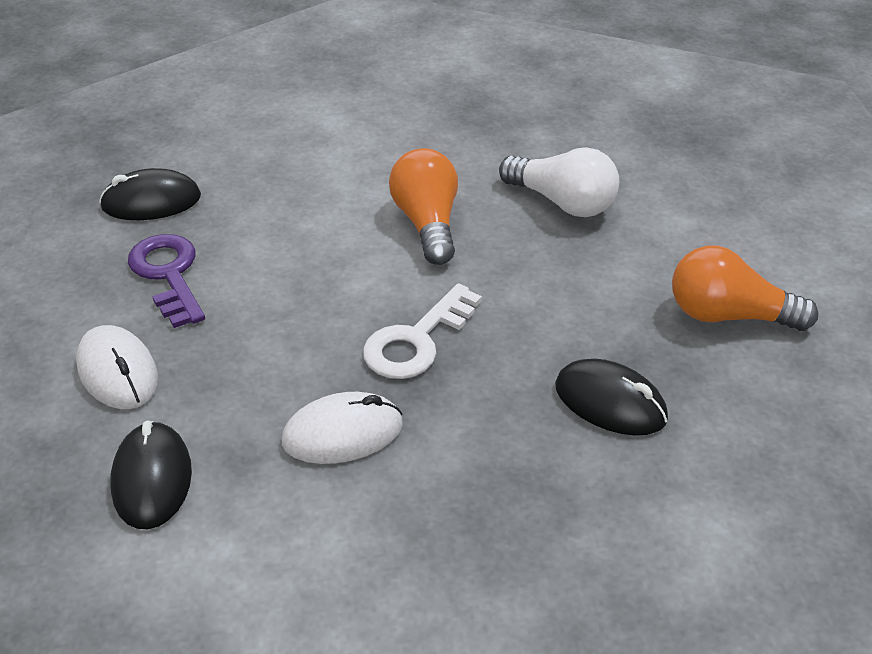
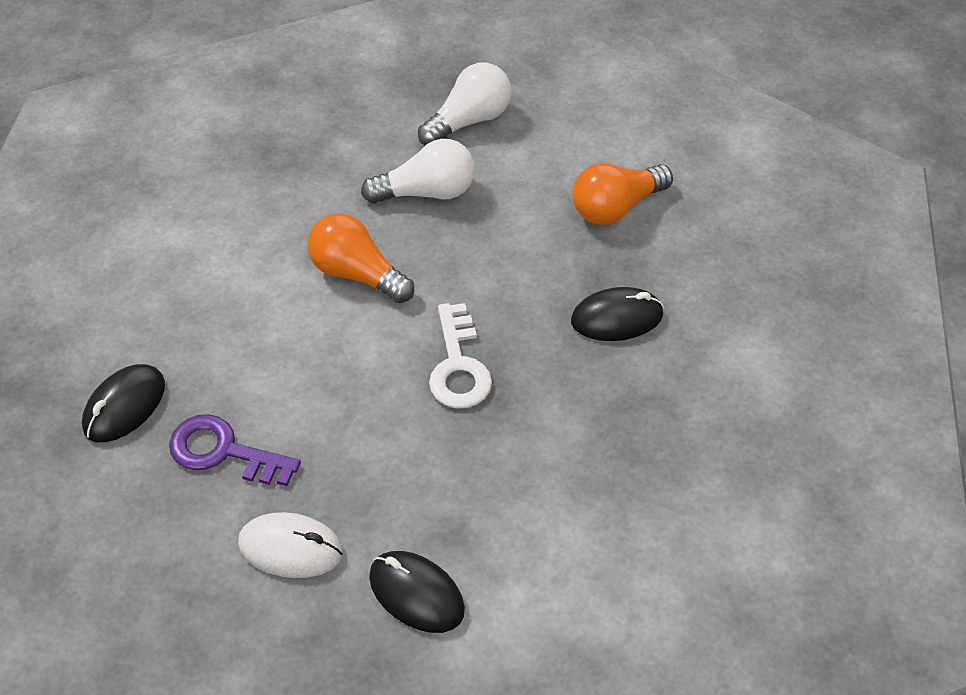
camera: 45 degrees left, 10 degrees up
white mouse [282,392,403,464] -> none
none -> white light bulb [418,62,511,145]

